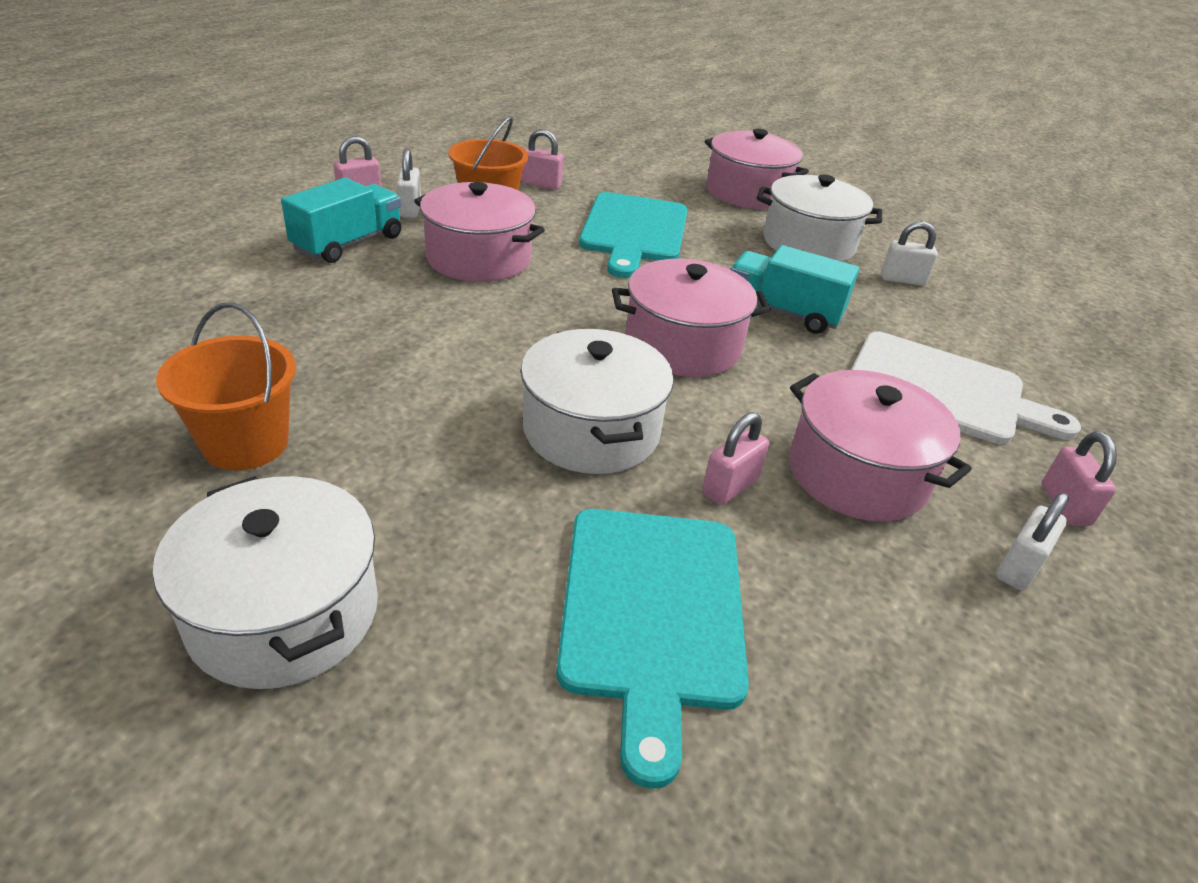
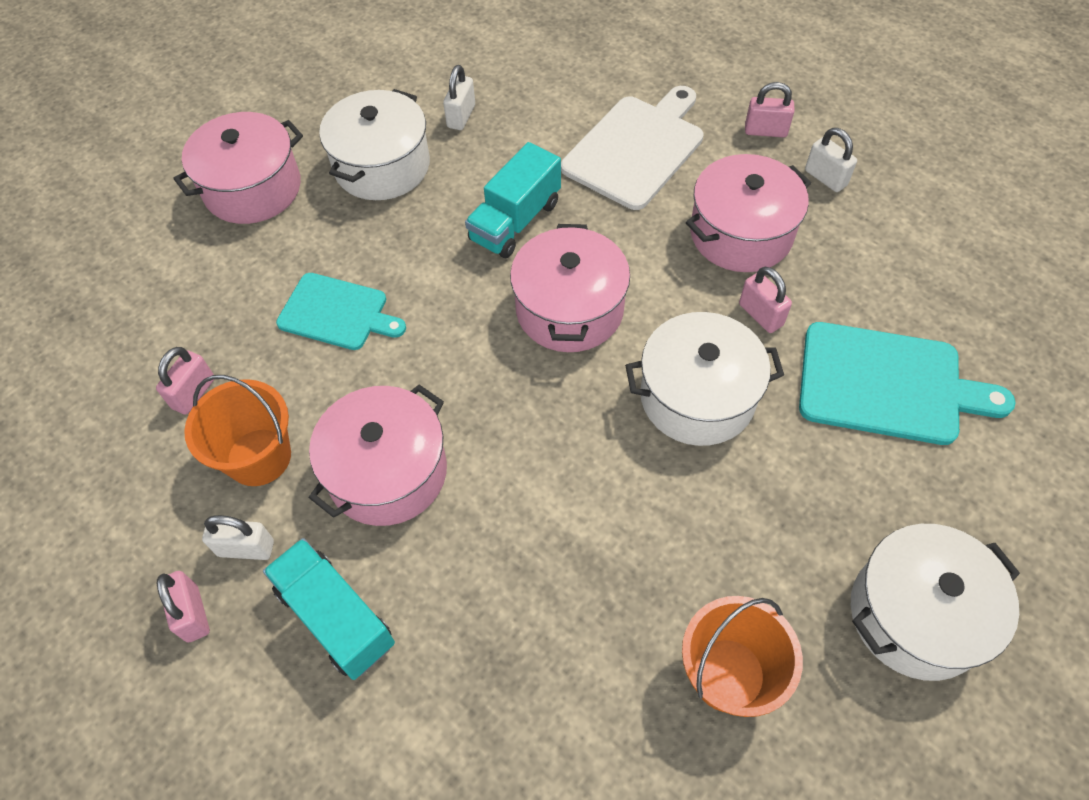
camera: 75 degrees left, 20 degrees up
turquoise cutting board [579,192,688,278] -> turquoise cutting board [276,273,406,350], size x0.66

